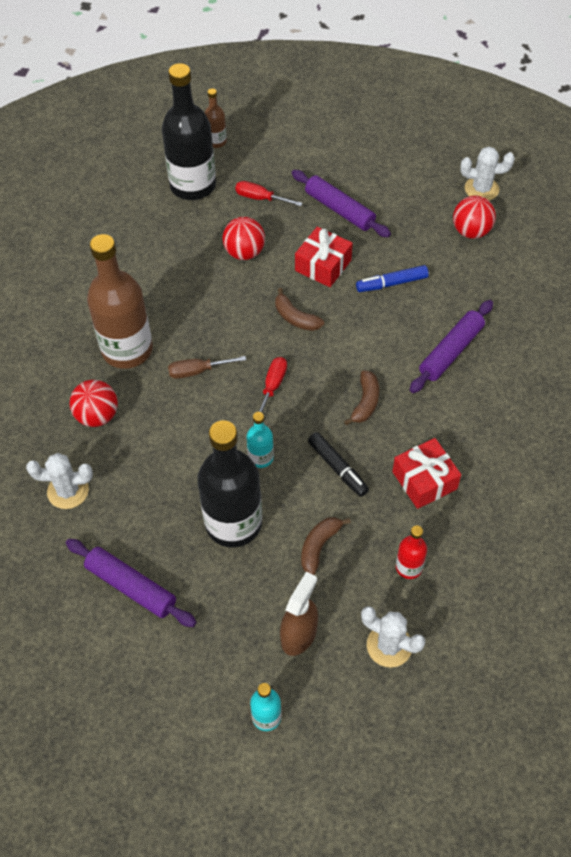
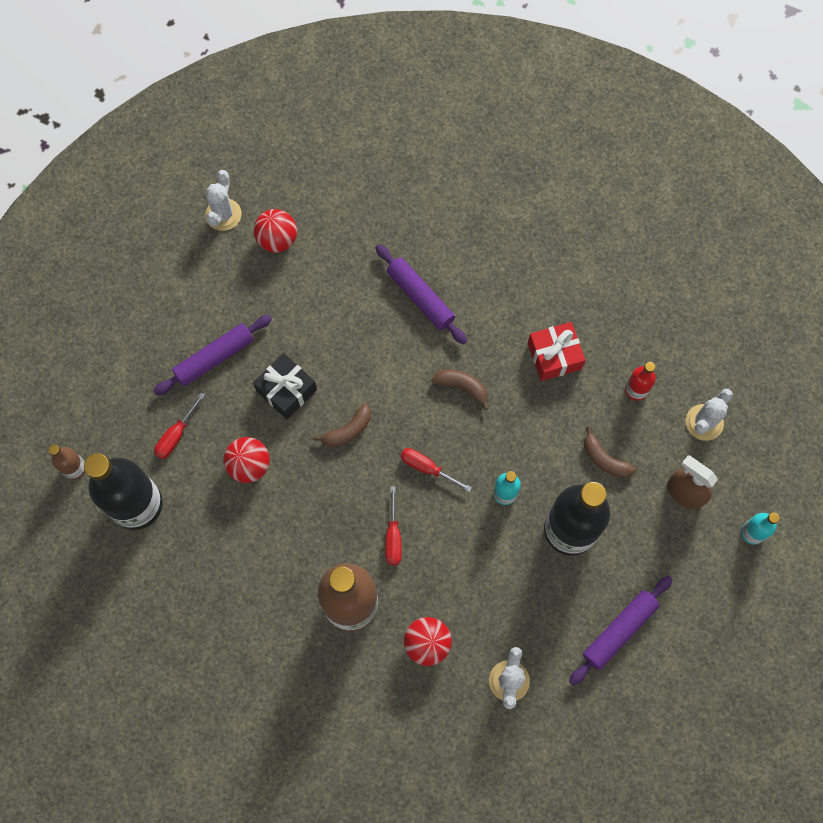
camera: 80 degrees left, 15 degrees up
brown screwdriver [168,356,246,379] -> red screwdriver [385,487,402,565]
red gift [295,227,353,287] -> black gift [253,353,317,419]
black marker [308,432,369,497] -> none
blue marker [356,265,429,292] -> none

